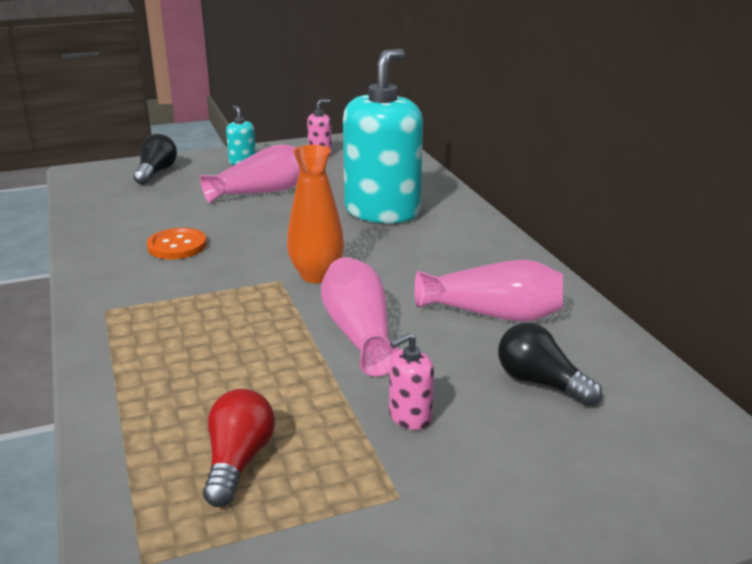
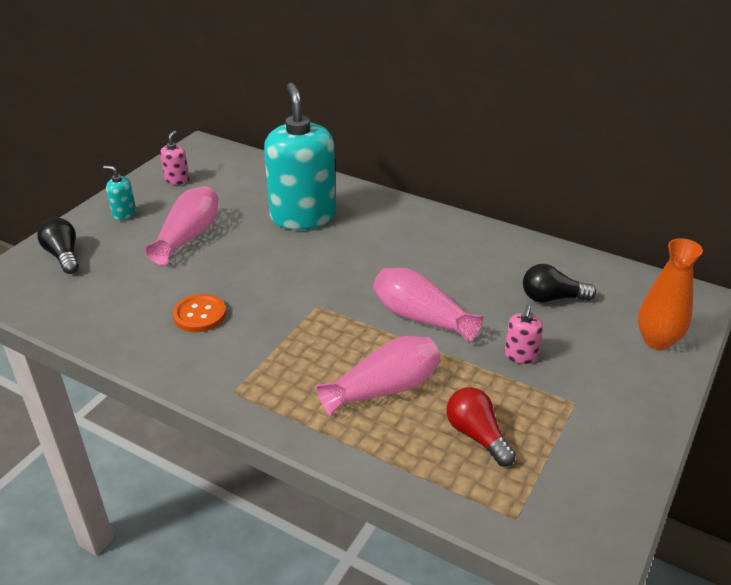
camera: 40 degrees left, 10 degrees up
orange vase [287,145,344,283] -> orange vase moved to [638,238,703,350]
pink vase [414,260,563,322] -> pink vase moved to [316,336,441,416]

